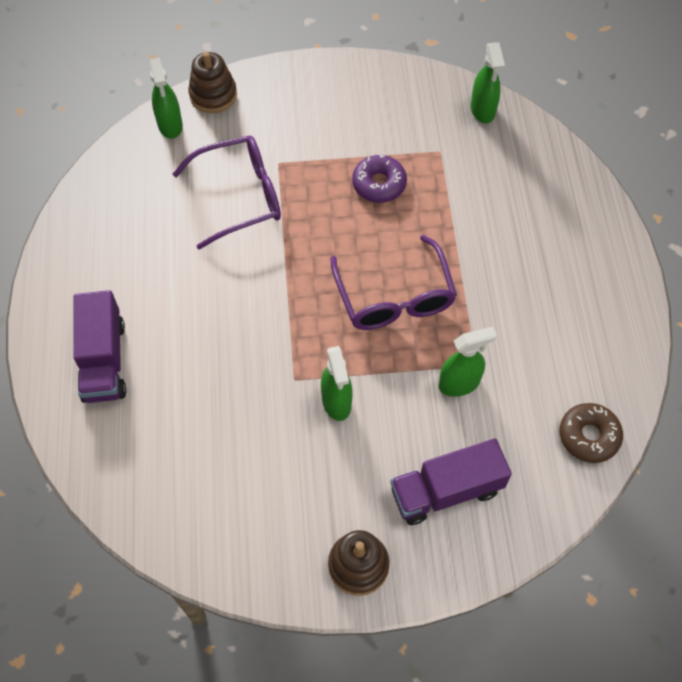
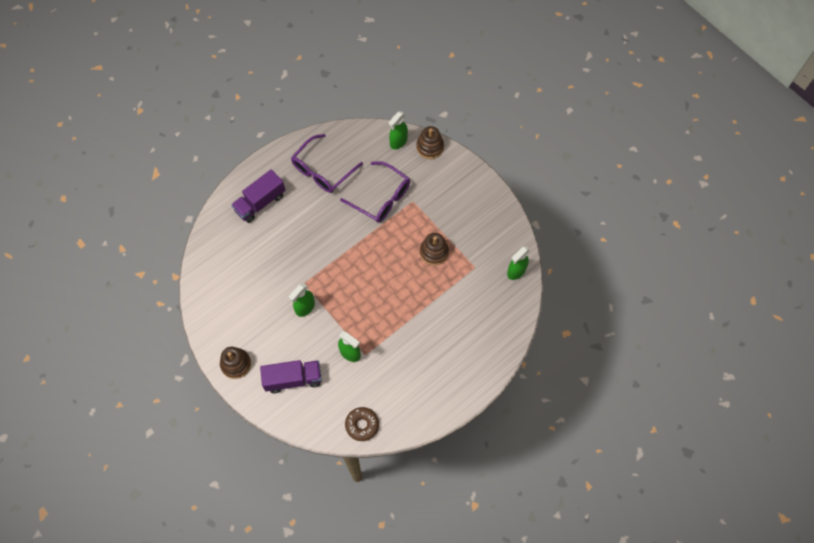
camera: 55 degrees right, 5 degrees up
purple glasses [331,235,457,330] -> purple glasses moved to [291,134,363,193]
purple donut [352,155,407,203] -> brown stacking toy [420,233,449,265]
purple truck [390,438,512,525] -> purple truck turned 135 degrees clockwise [260,360,322,393]

